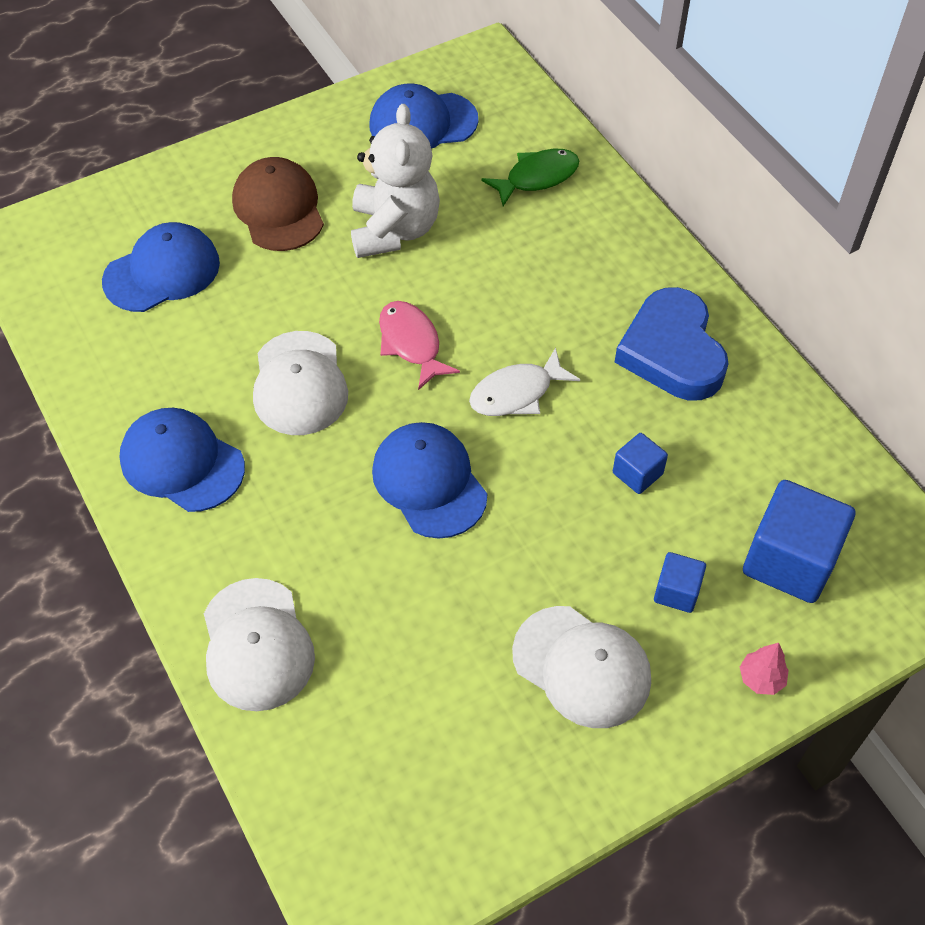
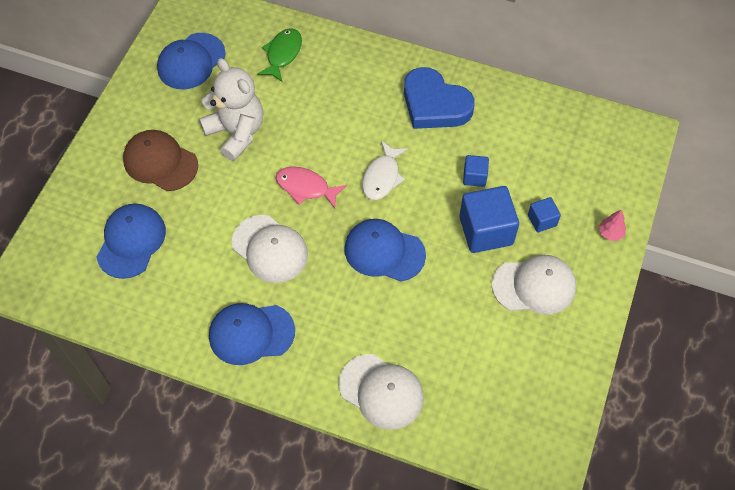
camera: 40 degrees left, 5 degrees up
blue cube [743,480,855,603] -> blue cube moved to [459,186,519,253]

